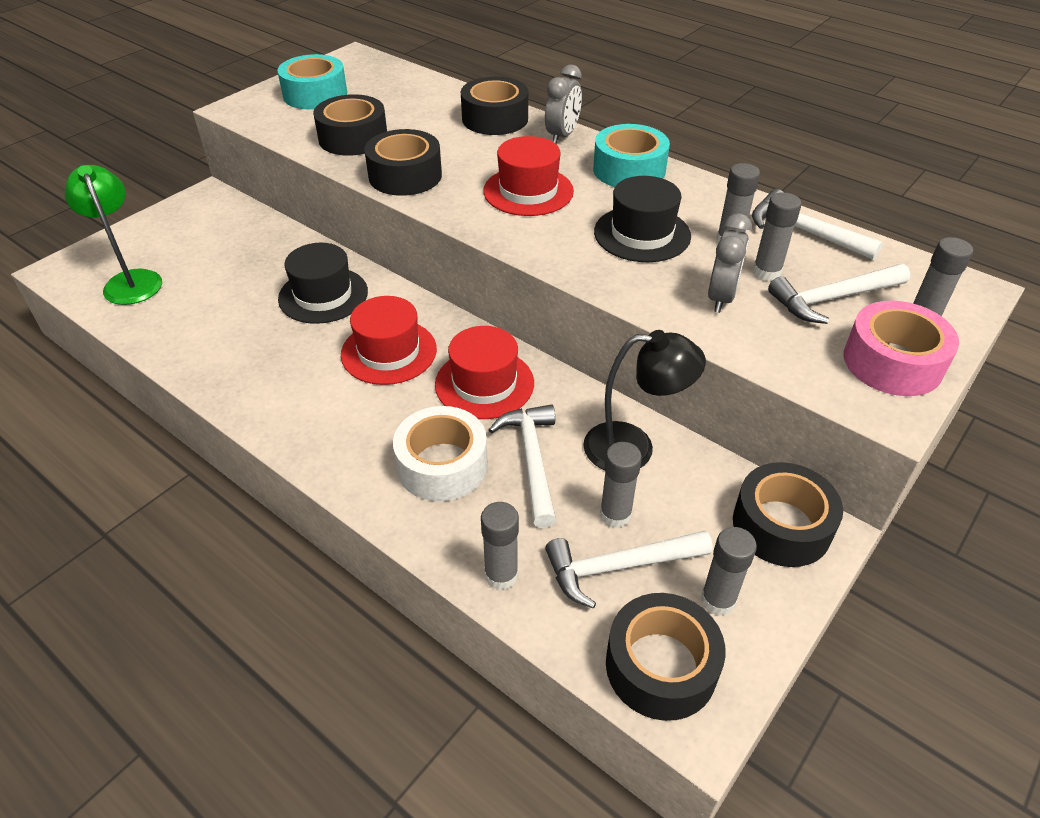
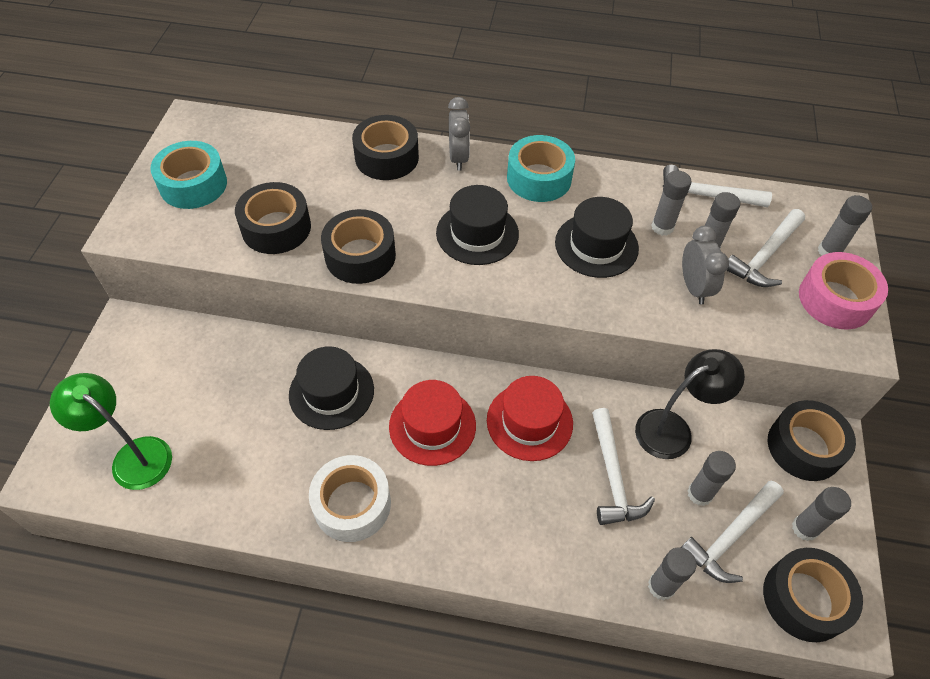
camera: 30 degrees left, 10 degrees up
white tape [393,406,488,501] -> white tape moved to [309,455,391,542]
red hat [483,136,574,216] -> black hat [436,185,519,265]
white hammer [489,404,556,528] -> white hammer turned 150 degrees counterclockwise [592,408,655,525]

